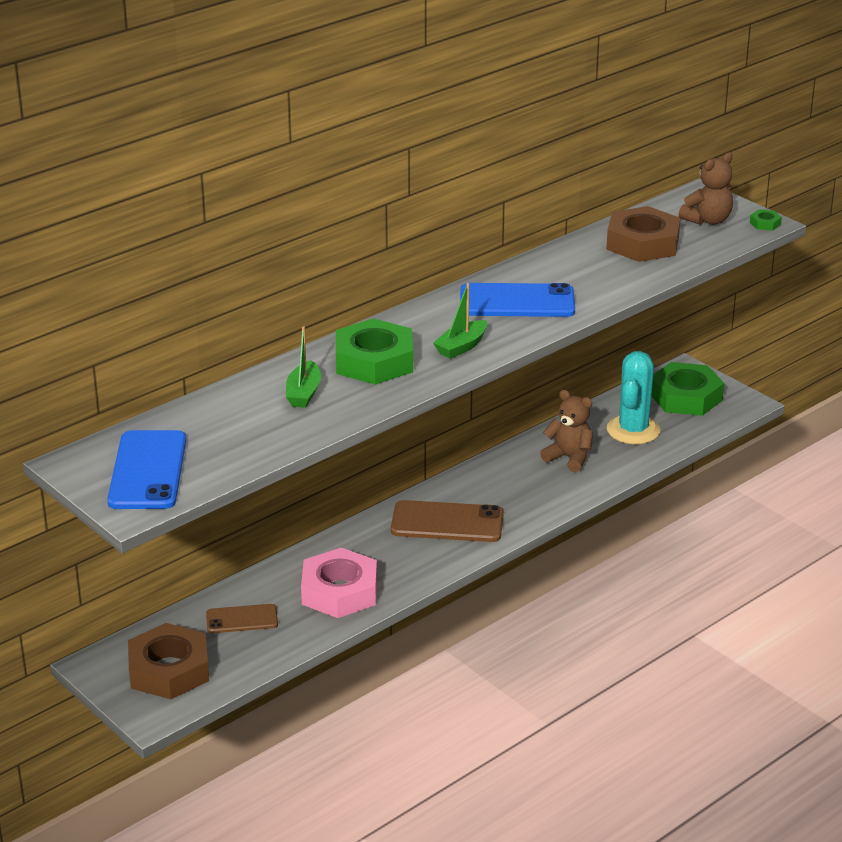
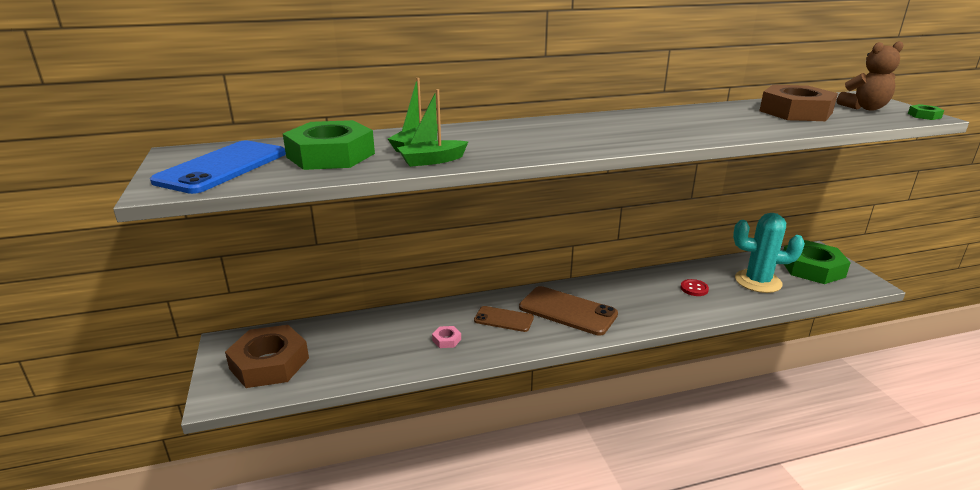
camera: 25 degrees right, 5 degrees down
brown phone [206,604,278,633] -> brown phone moved to [474,306,534,332]
pink nut [301,547,377,618] -> pink nut [432,326,461,348], size x0.40
green nut [336,318,413,385] -> green nut moved to [283,120,375,170]
green boat [433,283,487,359] -> green boat moved to [397,89,468,167]
blue phone [460,283,575,317] -> none
brown teddy bear [540,390,593,472] -> red button [681,279,709,296]
turquoise cactus [607,351,661,444] -> turquoise cactus turned 60 degrees clockwise [733,213,805,293]

